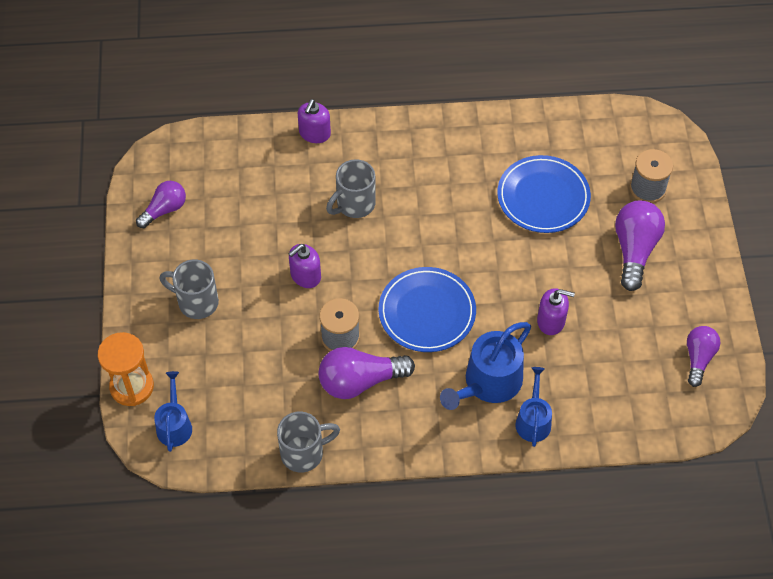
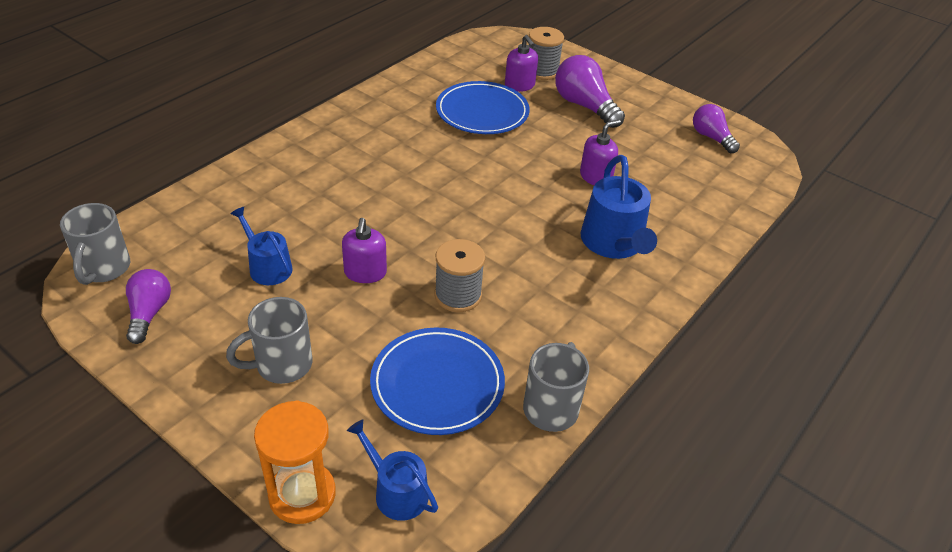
camera: 50 degrees left, 15 degrees down
purple soap dispenser [298,99,331,143] -> purple soap dispenser moved to [505,35,538,92]
purple light bulb [318,347,415,399] -> none
grey mug [326,159,376,218] -> grey mug moved to [60,203,130,285]
blue plate [379,267,476,352] -> blue plate moved to [370,328,505,435]
blue watering can [515,367,552,447] -> blue watering can moved to [230,207,292,285]

